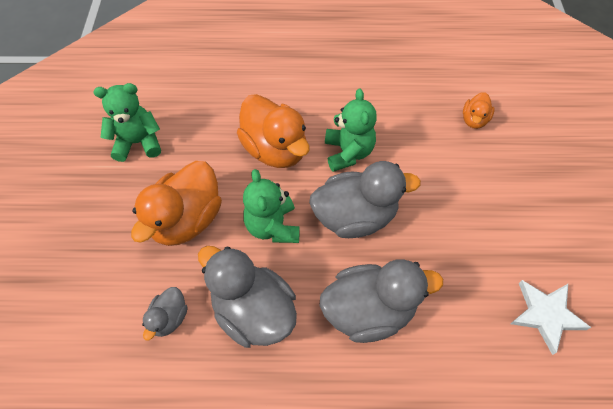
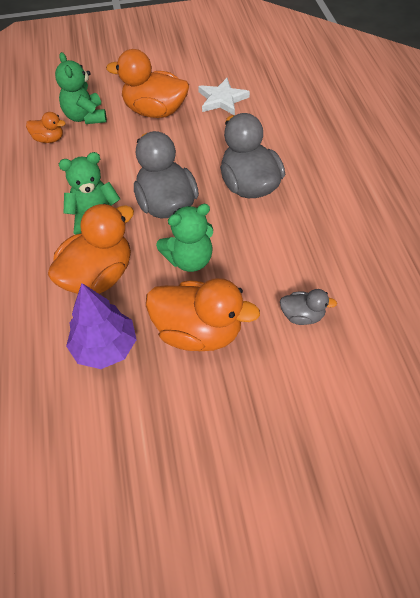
camera: 100 degrees left, 5 degrees down
green teddy bear [94,83,161,162] -> green teddy bear moved to [55,52,107,124]
grey duck [198,246,297,348] -> none
none -> purple tree [66,283,137,369]
none -> orange duck [106,49,189,118]

